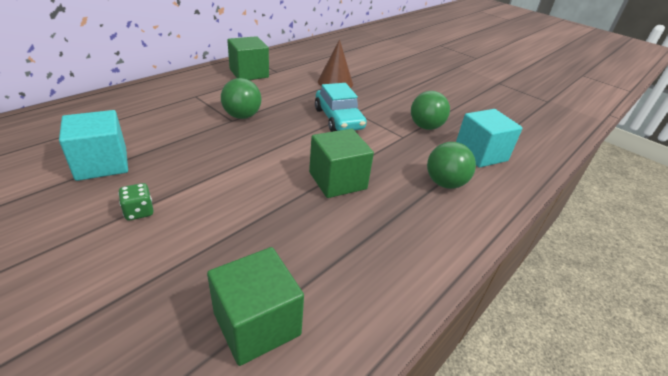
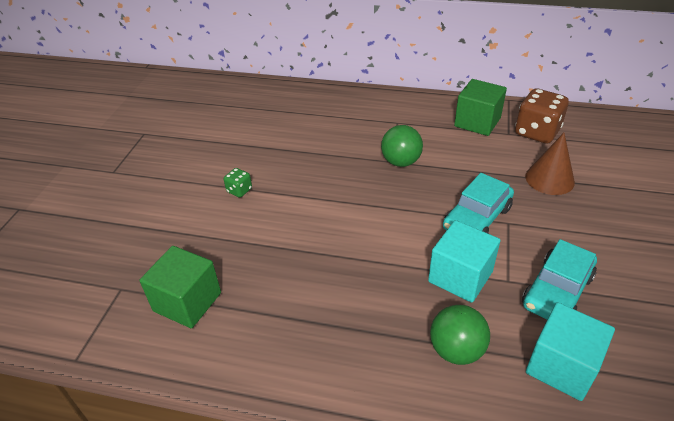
camera: 65 degrees right, 5 degrees up
turquoise cube [59,110,128,181] -> turquoise cube moved to [428,220,501,303]
green cube [309,129,374,198] -> none
green ball [411,91,450,130] -> turquoise car [522,239,597,320]
none -> brown dice [515,89,569,144]

